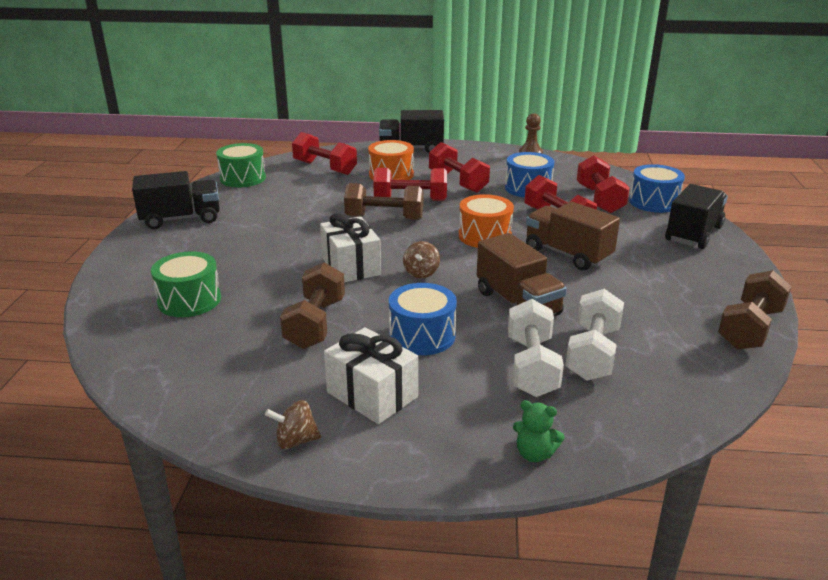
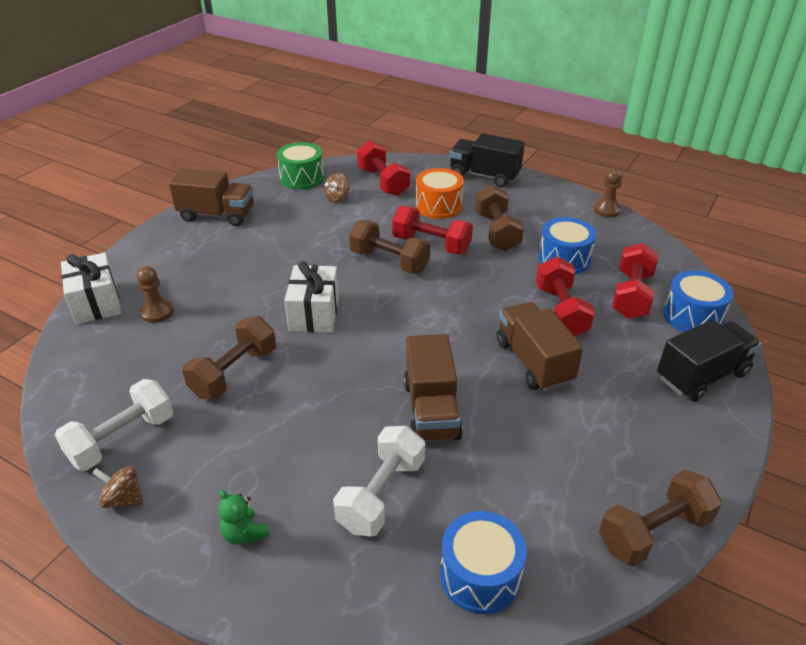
camera: 25 degrees right, 10 degrees up
black truck [132,171,220,229] -> brown truck [169,168,254,226]
green drum [151,251,221,317] -> brown pawn [137,266,174,323]
white gift [324,327,418,424] -> white gift moved to [61,252,121,324]
blue drum [389,283,457,355] -> blue drum moved to [440,511,527,614]
brown spinning top [403,241,440,278] -> brown spinning top moved to [324,173,349,203]
red dumbbell [429,142,490,193] -> brown dumbbell [475,185,524,251]
orange drum [459,194,514,248] -> none
green teddy bear [513,400,565,462] -> green teddy bear moved to [218,490,269,545]
white dumbbell [565,289,624,381] -> white dumbbell moved to [55,379,173,471]

